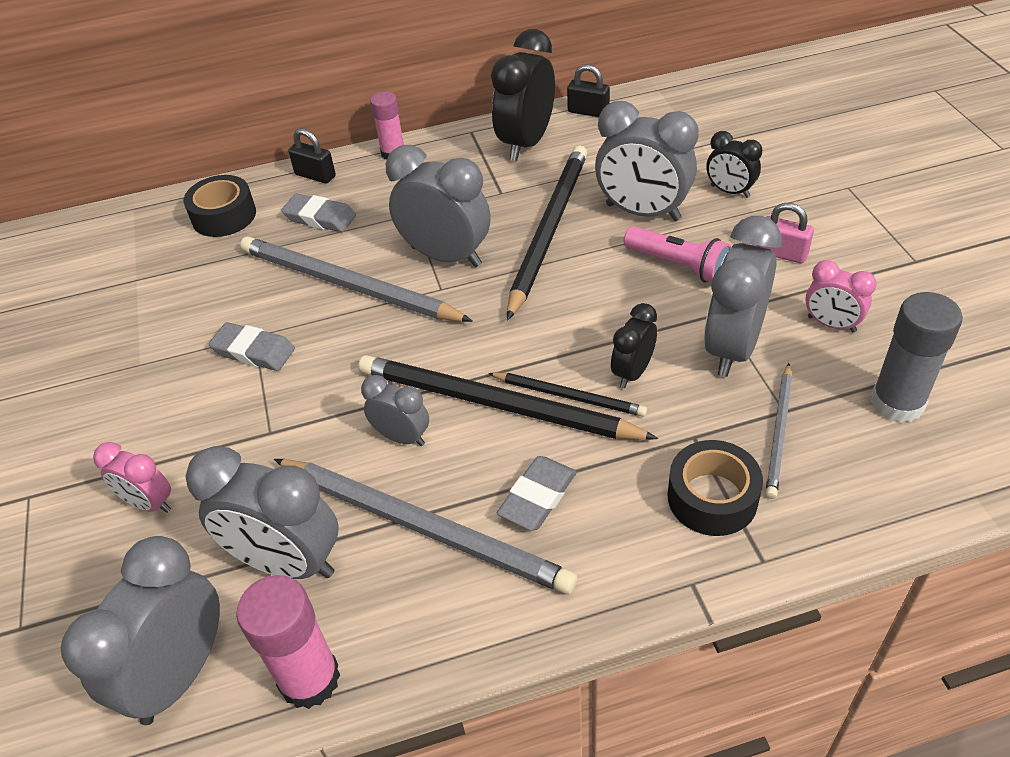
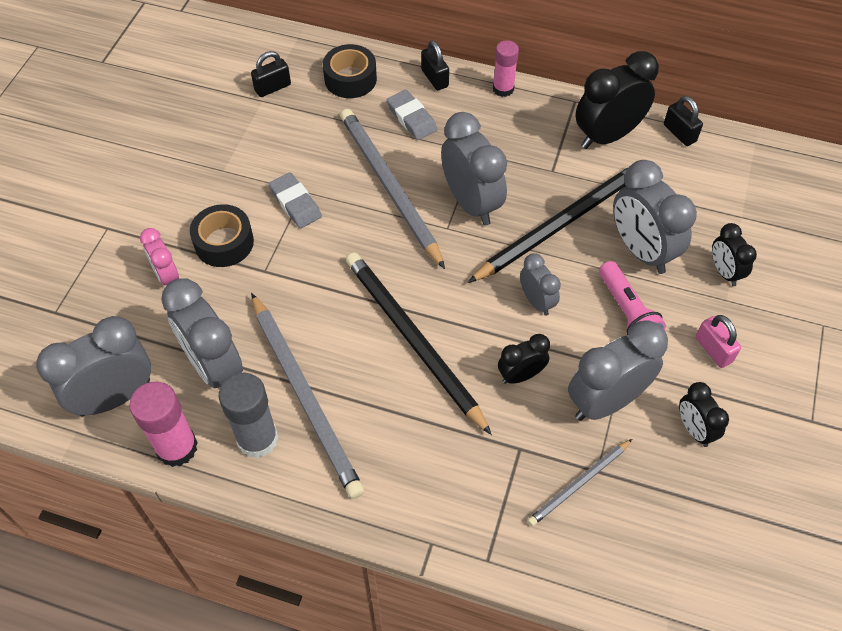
camera: 30 degrees right, 10 degrees up
grey clock [361,375,429,446] -> grey clock moved to [520,253,561,316]
black pencil [488,373,647,417] -> none
grey eraser [497,456,577,531] -> none
black tape [667,440,763,536] -> black tape moved to [190,204,254,267]
pink clock [805,260,877,333] -> black clock [679,382,729,447]
grey glue stick [871,292,963,423] -> grey glue stick moved to [219,373,278,458]
none -> black padlock [251,51,291,97]

